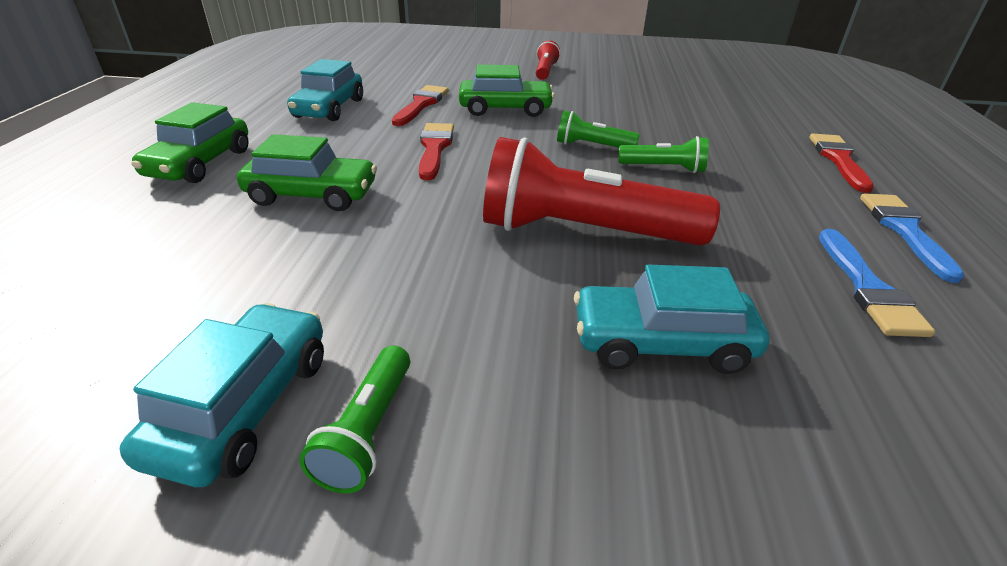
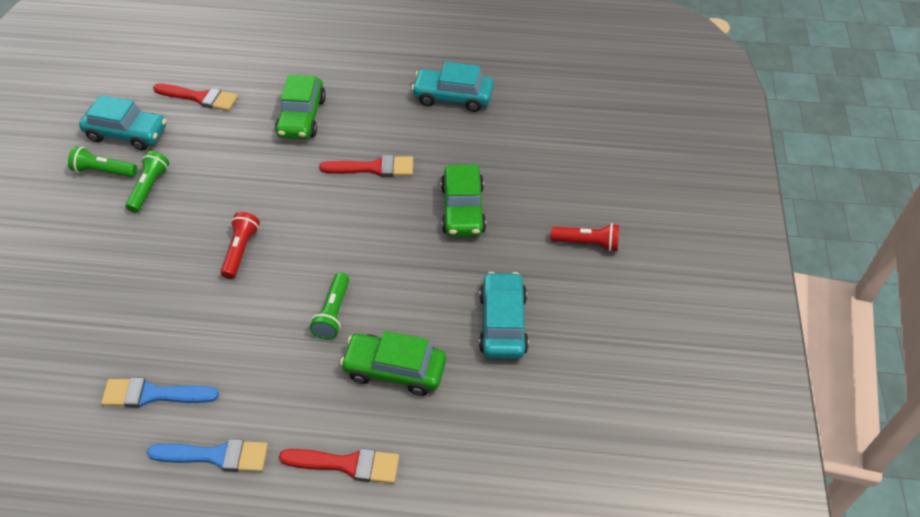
camera: 90 degrees right, 15 degrees up
green car [132,102,249,183] -> green car moved to [340,331,446,396]
red brush [392,85,449,126] -> red brush moved to [153,83,238,111]
red flashlight [483,137,720,246] -> red flashlight [221,212,260,279], size x0.47
green flashlight [557,111,640,148] -> green flashlight moved to [126,151,169,213]
turquoise car [574,264,770,374] -> turquoise car moved to [479,272,529,359]

